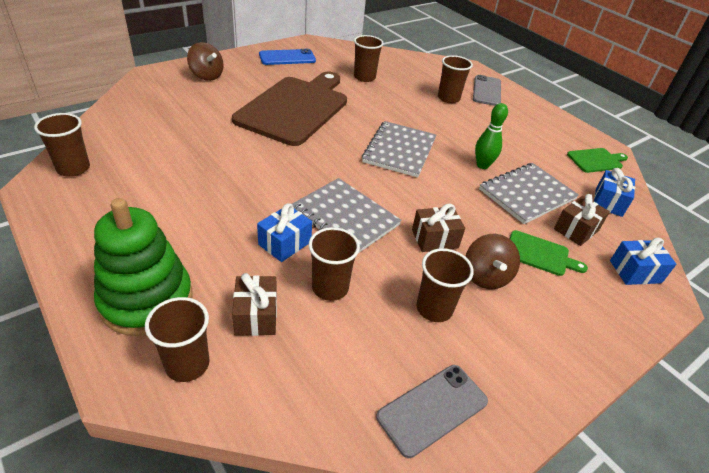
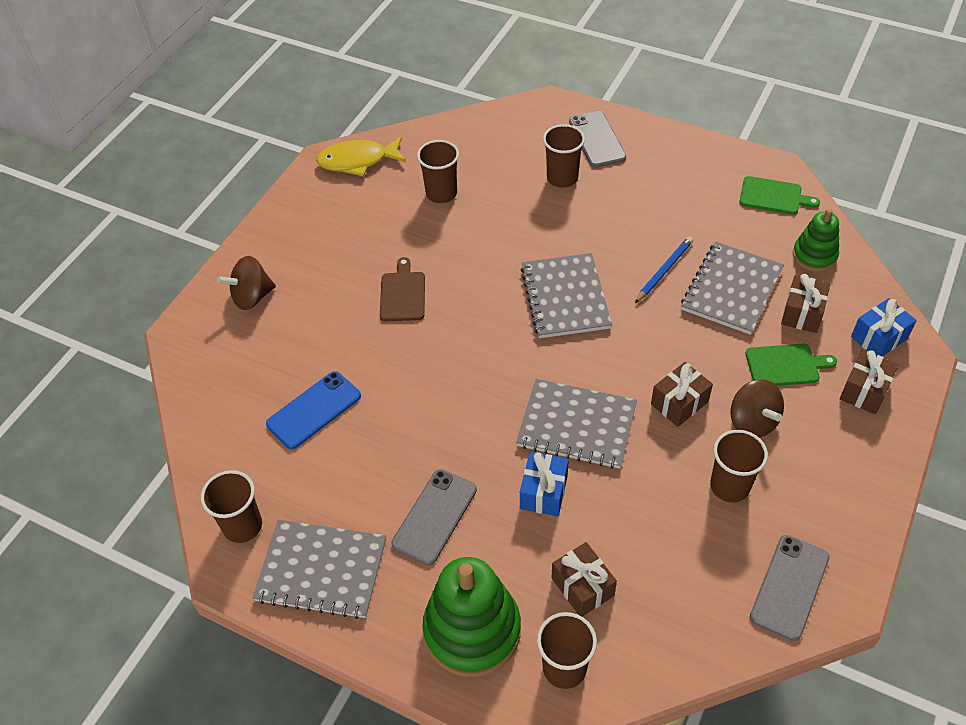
camera: 20 degrees left, 10 degrees up
brown spinning top [187,42,224,81] -> brown spinning top turned 135 degrees clockwise [217,256,276,310]
brown cutting board [232,72,347,146] -> brown cutting board [380,257,425,322], size x0.42
blue phone [259,49,316,65] -> blue phone moved to [266,371,361,449]
brown cup [309,227,360,301] -> none
green bowling pin [475,103,508,169] -> blue pencil [635,236,693,303]
green cutting board [567,148,628,173] -> green cutting board turned 60 degrees clockwise [739,176,820,215]
blue gift [594,168,635,217] -> green stacking toy [793,209,839,272]
none -> grey notebook [252,520,386,619]
none -> yellow fish [316,137,406,176]
none -> grey phone [391,469,477,565]
none -> brown gift [840,350,899,414]

